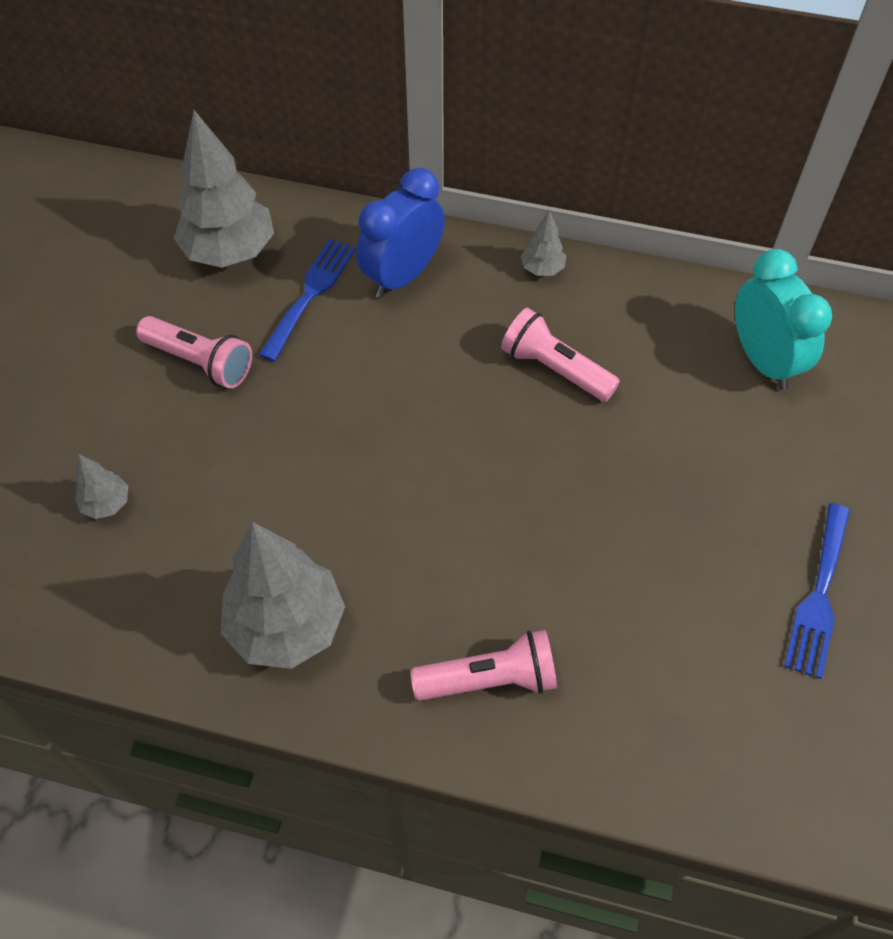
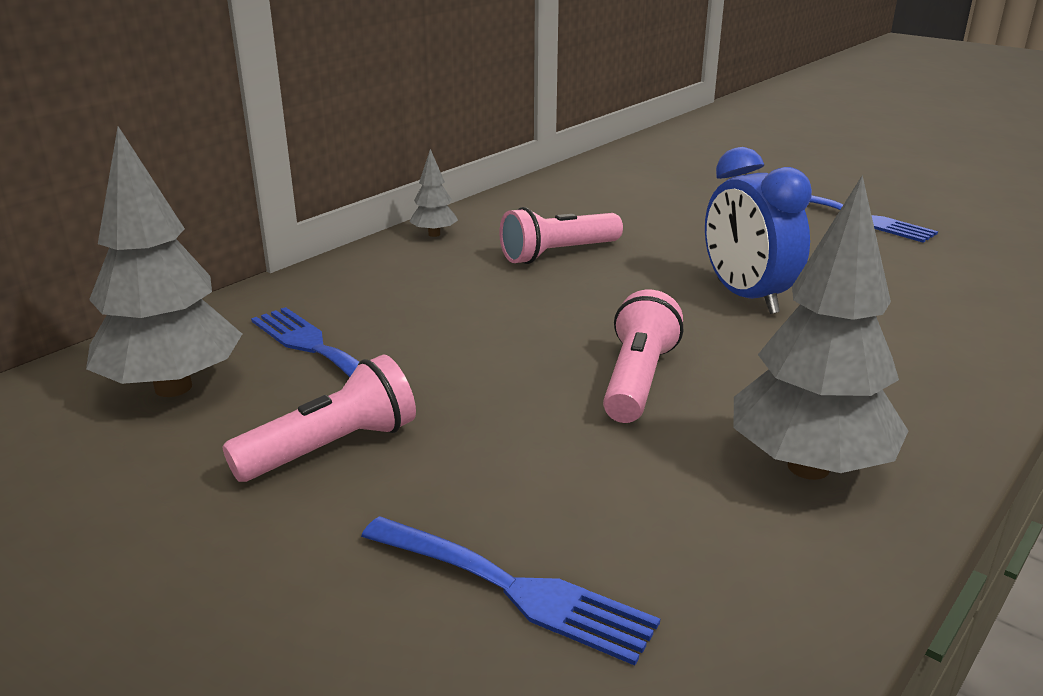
camera: 65 degrees left, 30 degrees down
grey tree [75,454,128,519] -> blue fork [361,516,660,666]
blue clock [356,168,445,298] -> blue clock moved to [705,147,812,314]
pink flashlight [410,630,557,701] -> pink flashlight moved to [603,290,683,423]
turquoise clock [735,249,832,390] -> none

